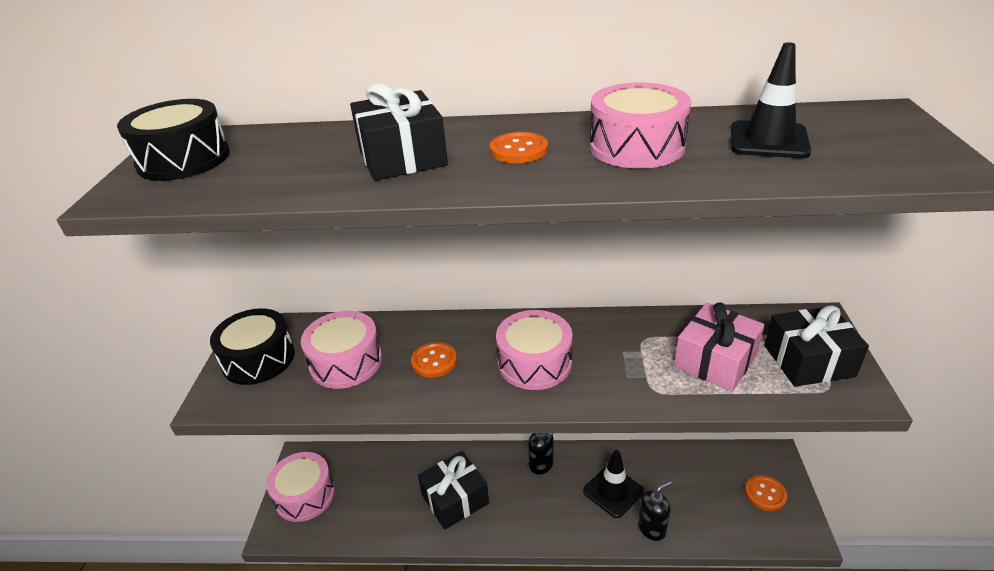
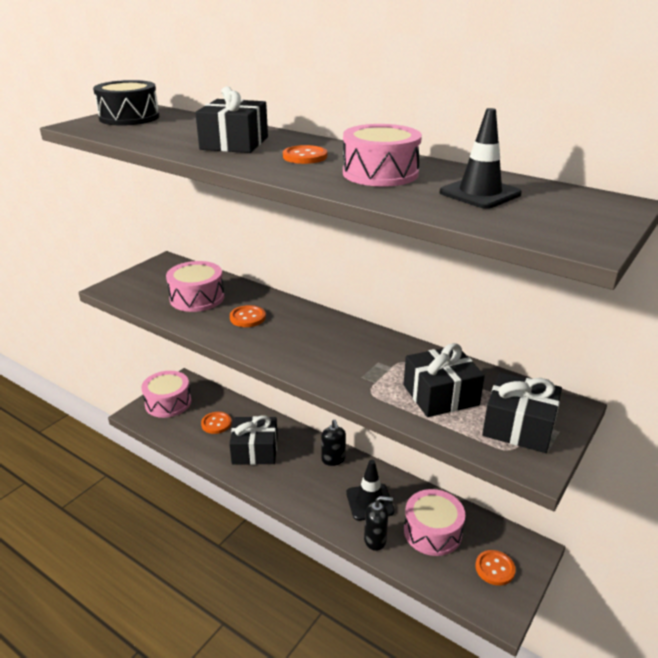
camera: 30 degrees right, 5 degrees down
black drum [210,308,295,385] -> none
pink drum [496,310,572,390] -> pink drum moved to [404,489,465,556]
pink gift [674,302,765,392] -> black gift [404,343,485,417]
none -> orange button [201,412,231,434]

